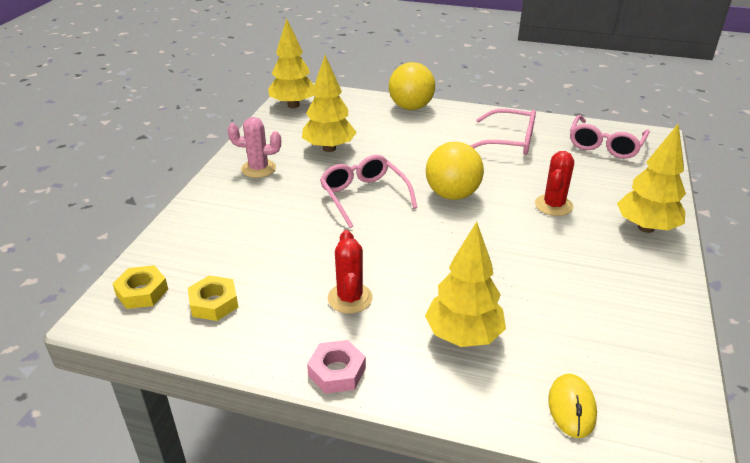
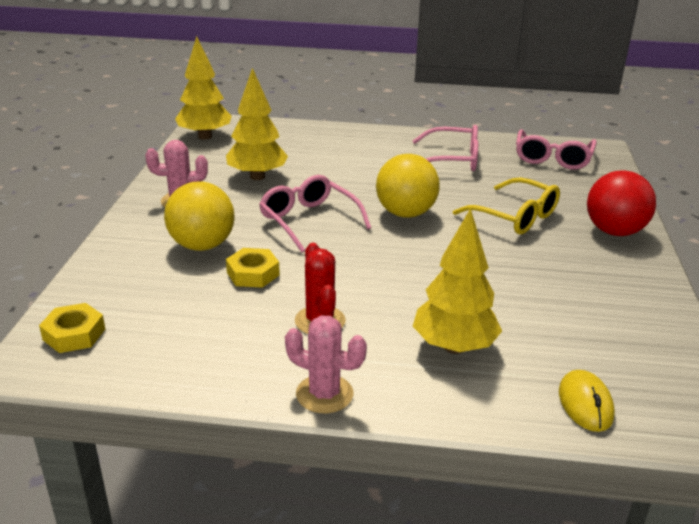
camera: 10 degrees left, 5 degrees down
yellow nut [188,275,238,321] -> yellow nut moved to [226,248,280,288]
pink nut [307,340,366,394] -> pink cactus [285,316,367,413]
yellow ball [389,62,435,110] -> yellow ball moved to [164,181,234,251]
red cactus [535,151,574,216] -> yellow glasses [453,177,560,234]
yellow tree [617,123,686,233] -> red ball [587,170,656,236]

